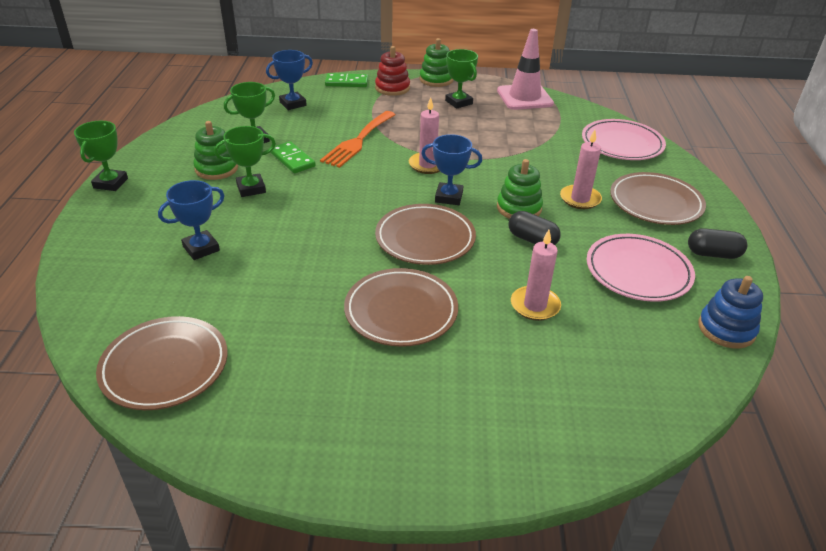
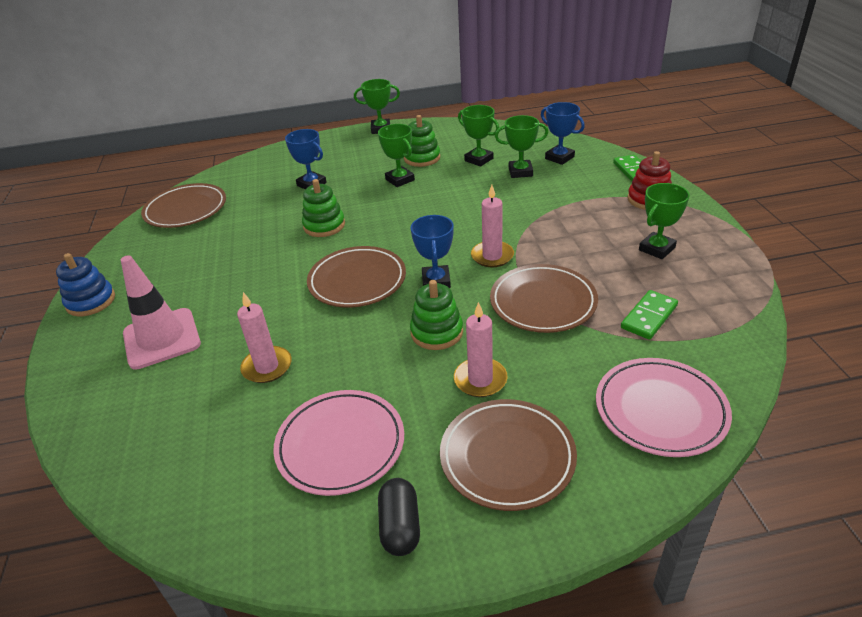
camera: 80 degrees right, 0 degrees up
green domino [270,141,316,173] -> green domino moved to [621,290,678,340]
orange fork [320,111,395,168] -> none
brown plate [344,268,458,347] -> brown plate moved to [490,264,598,333]
green stacking toy [420,38,453,87] -> green stacking toy moved to [302,179,345,237]
pink traffic cone [497,29,554,110] -> pink traffic cone moved to [121,255,201,370]
black capsule [508,211,561,245] -> none
blue stacking toy [698,276,763,349] -> blue stacking toy moved to [56,253,115,317]
none -> green trophy [495,115,548,178]

